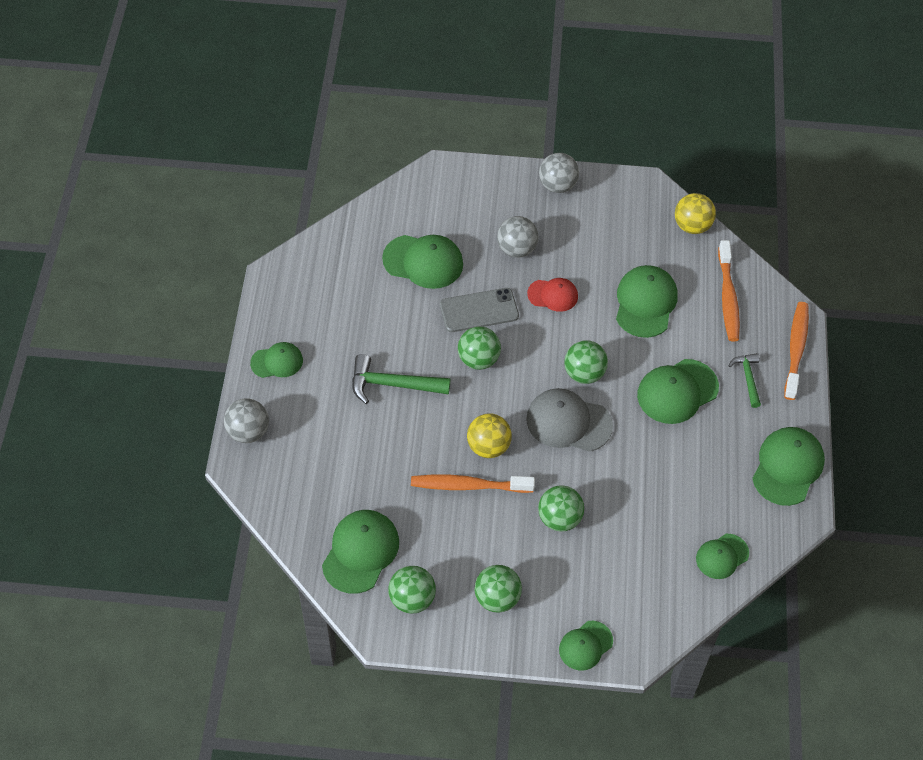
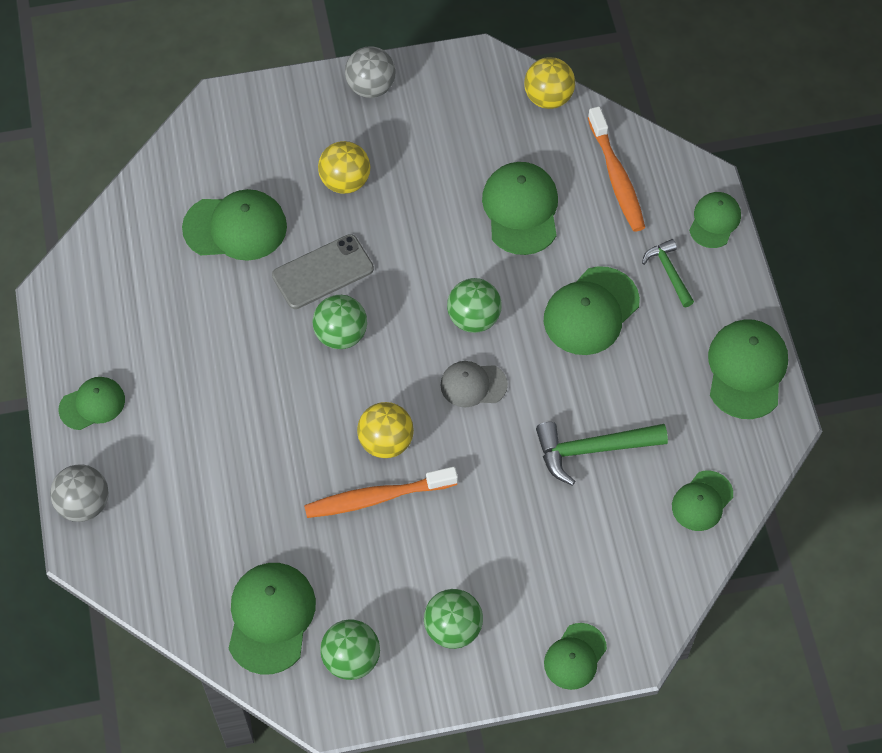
camera: 15 degrees left, 5 degrees up
green hammer [352,354,451,404] -> green hammer moved to [536,422,668,486]
grey ball [497,216,538,258] -> yellow ball [318,141,370,194]
grey cap [526,388,613,451] -> grey cap [440,361,508,407], size x0.62
red cap [527,278,578,312] -> none
green ball [538,485,584,531] -> none
orange toothbrush [784,302,809,400] -> green cap [689,192,741,248]

